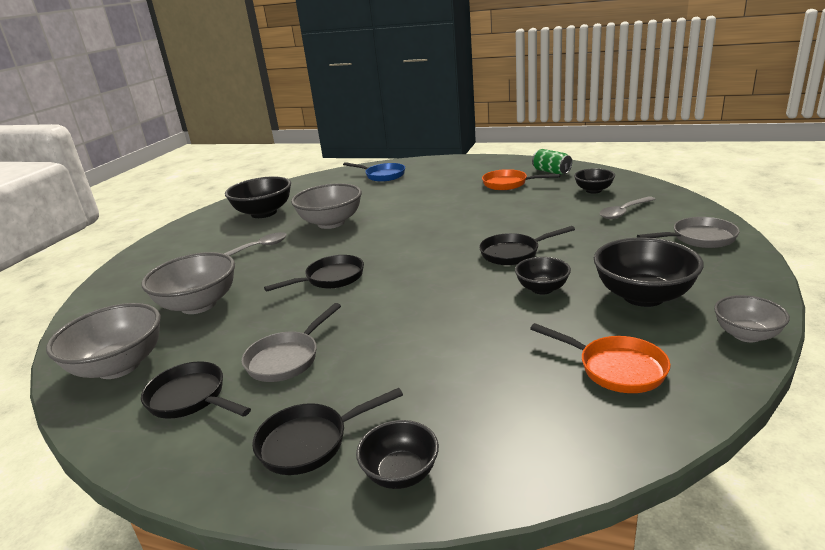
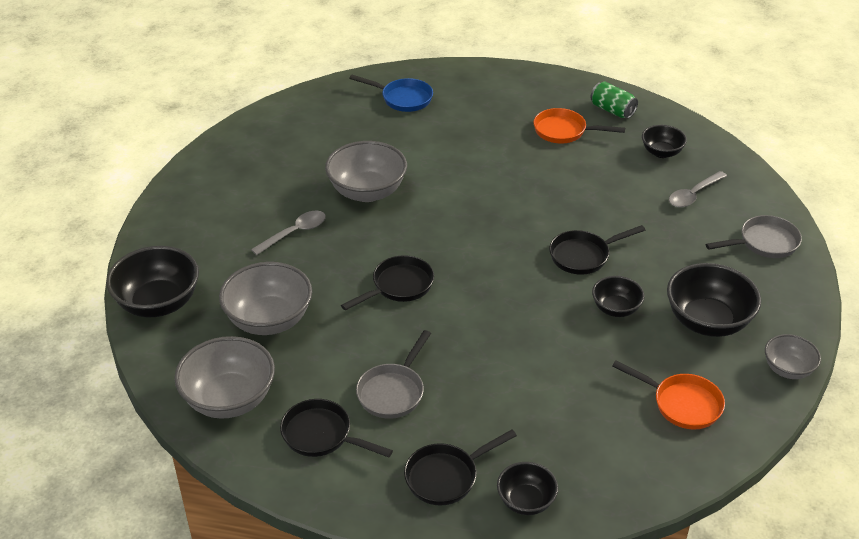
camera: 10 degrees left, 15 degrees up
black bowl [225,176,291,218] -> black bowl moved to [106,246,199,317]

